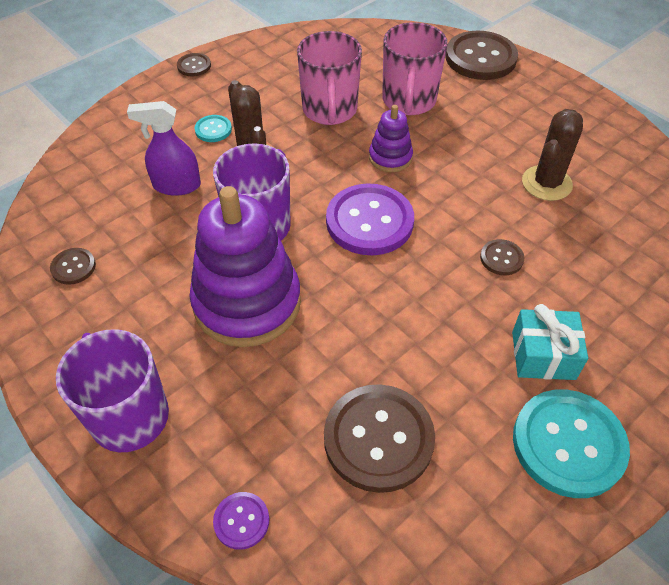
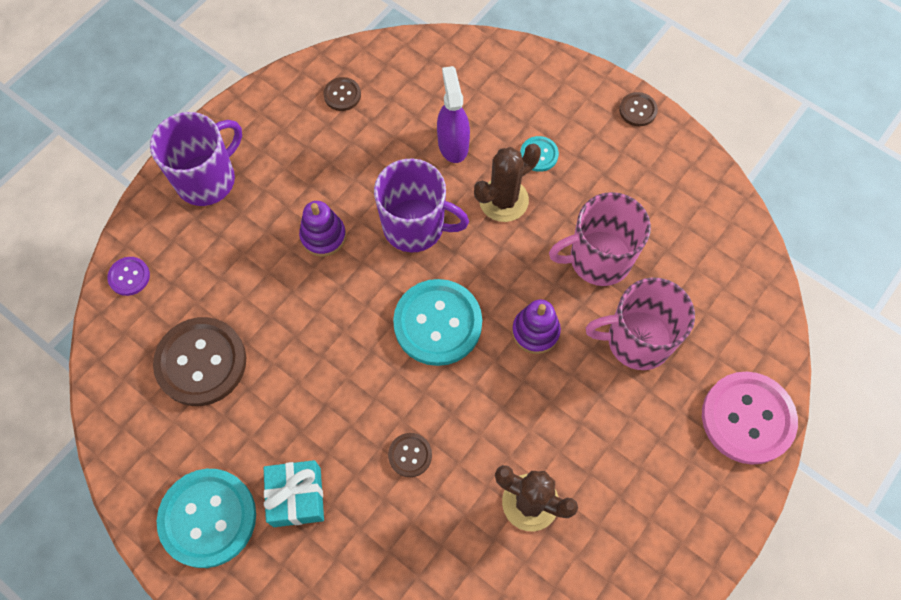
camera: 80 degrees right, 15 degrees up
purple stacking toy [190,186,301,347] -> purple stacking toy [299,201,346,257], size x0.48
purple button [326,183,414,255] -> turquoise button [393,279,482,366]
brown button [446,31,518,80] -> pink button [702,372,798,465]

